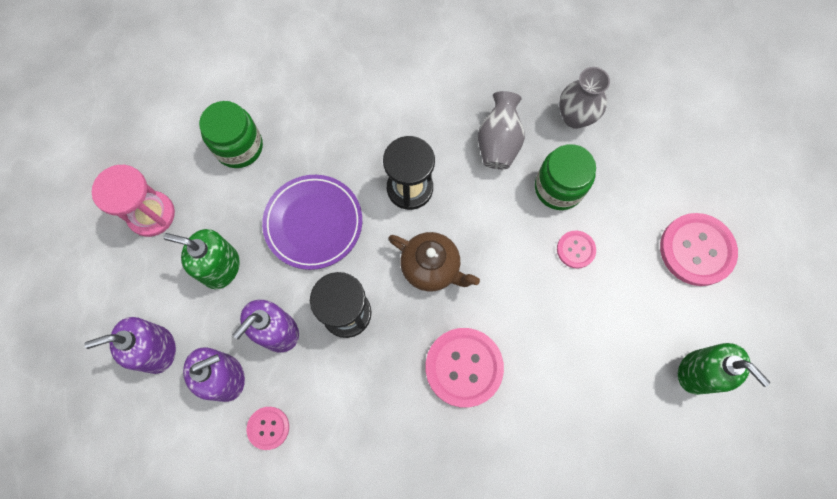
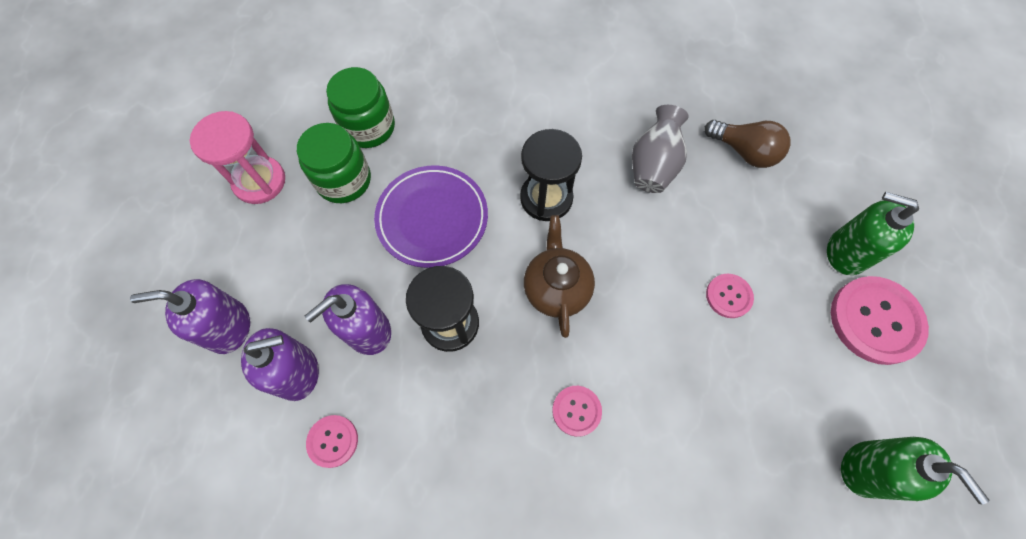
camera: 10 degrees right, 5 degrees down
green soap dispenser [163,229,240,289] -> green soap dispenser moved to [827,192,919,275]
brown teapot [388,232,480,291] -> brown teapot turned 135 degrees counterclockwise [524,215,595,338]
pink button [426,328,504,408] -> pink button [552,386,602,437], size x0.52
green jar [535,144,596,210] -> green jar moved to [297,123,371,203]
grey vase [559,67,610,129] -> brown light bulb [704,120,790,168]

